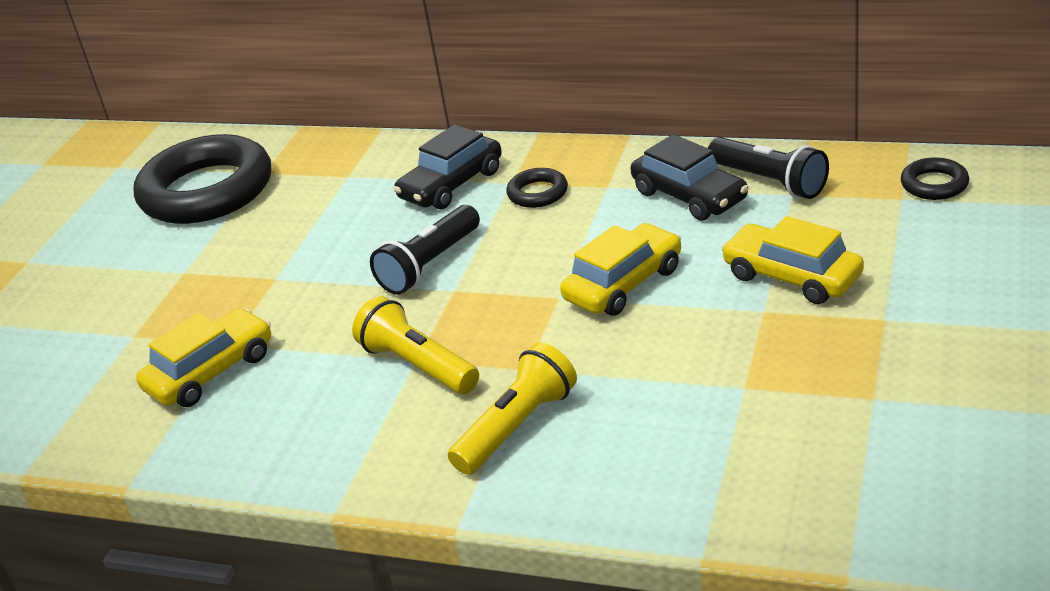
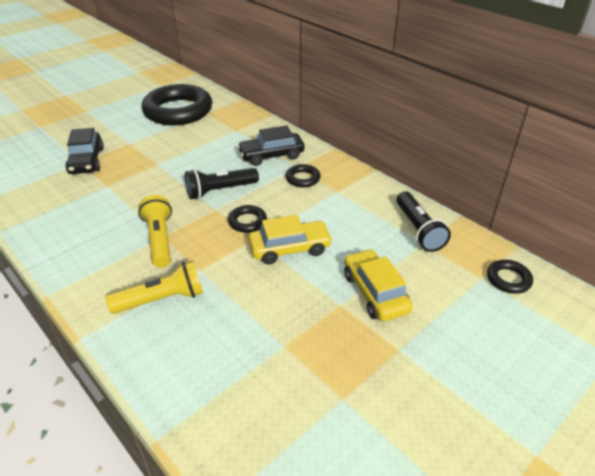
camera: 25 degrees right, 5 degrees up
yellow car [136,308,271,407] -> none
black car [630,134,749,221] -> black car moved to [65,128,104,174]
none -> black ring [228,205,267,233]

